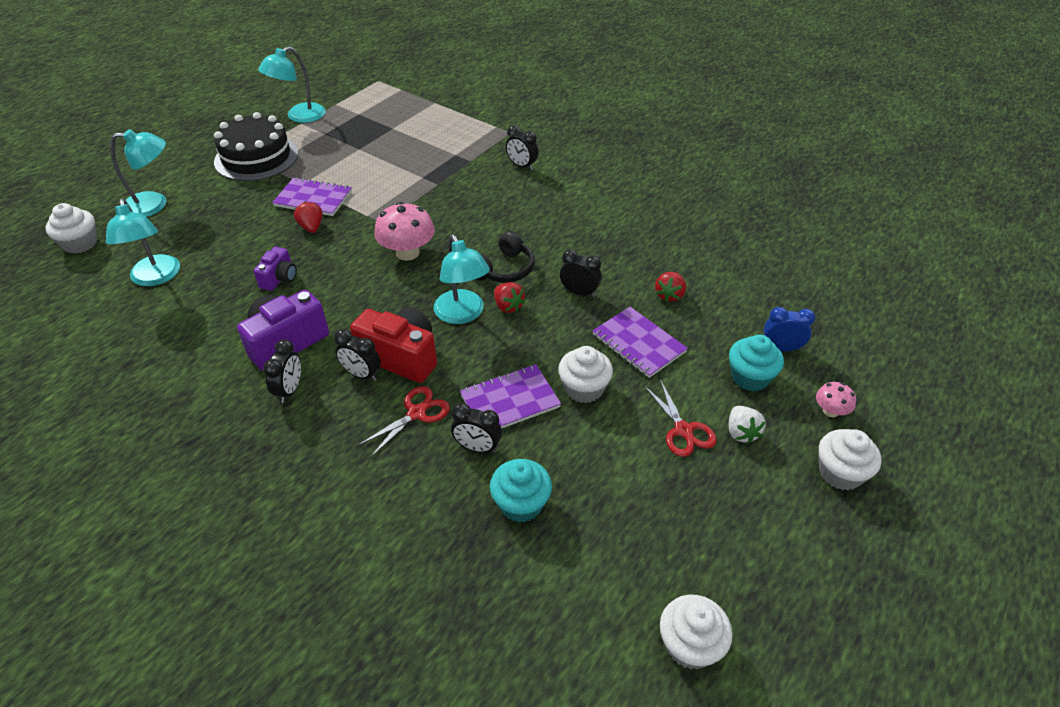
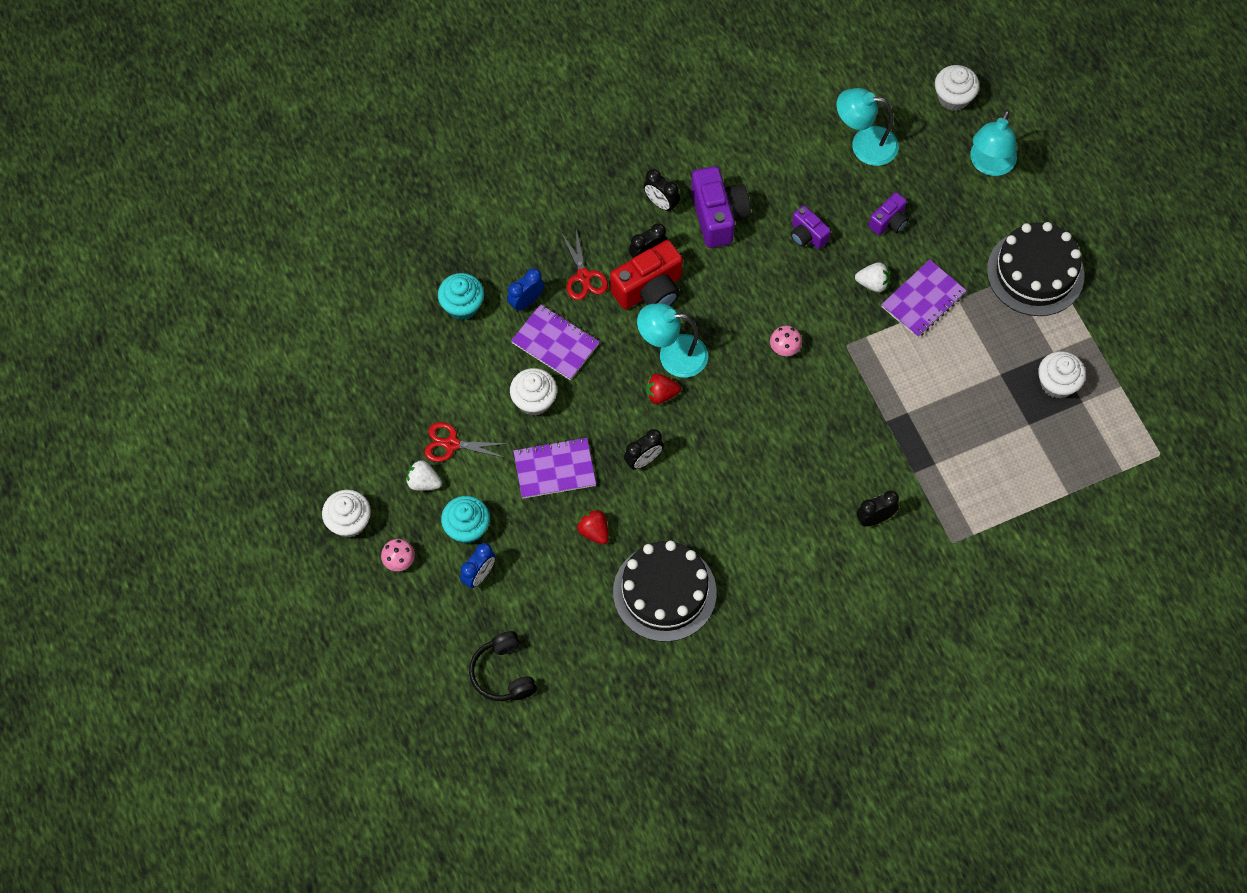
camera: 120 degrees right, 20 degrees up
turquoise lamp [258,46,326,123] -> none
red strawberry [294,202,323,233] -> white strawberry [855,262,890,292]
pink mushroom [374,202,435,261] -> pink mushroom [770,326,802,356], size x0.53
black clock [451,403,502,453] -> blue clock [507,268,544,311]
purple notebook [460,364,561,429] -> purple notebook turned 60 degrees counterclockwise [511,304,600,380]
black headphones [477,231,535,283] -> black headphones moved to [469,631,537,701]
white cupcake [660,594,732,669] -> white cupcake moved to [1038,351,1086,399]
none -> black cake [613,541,717,642]
none -> purple camera [869,192,909,235]

